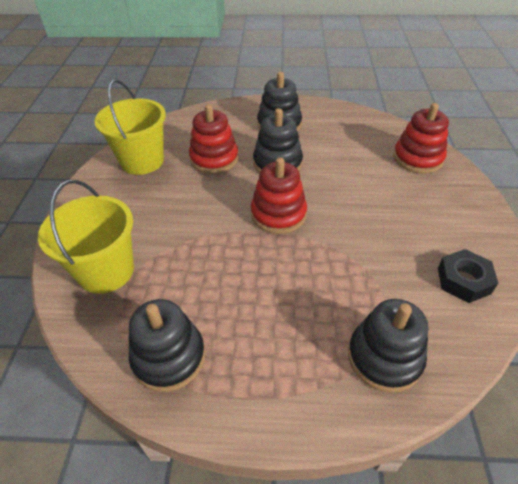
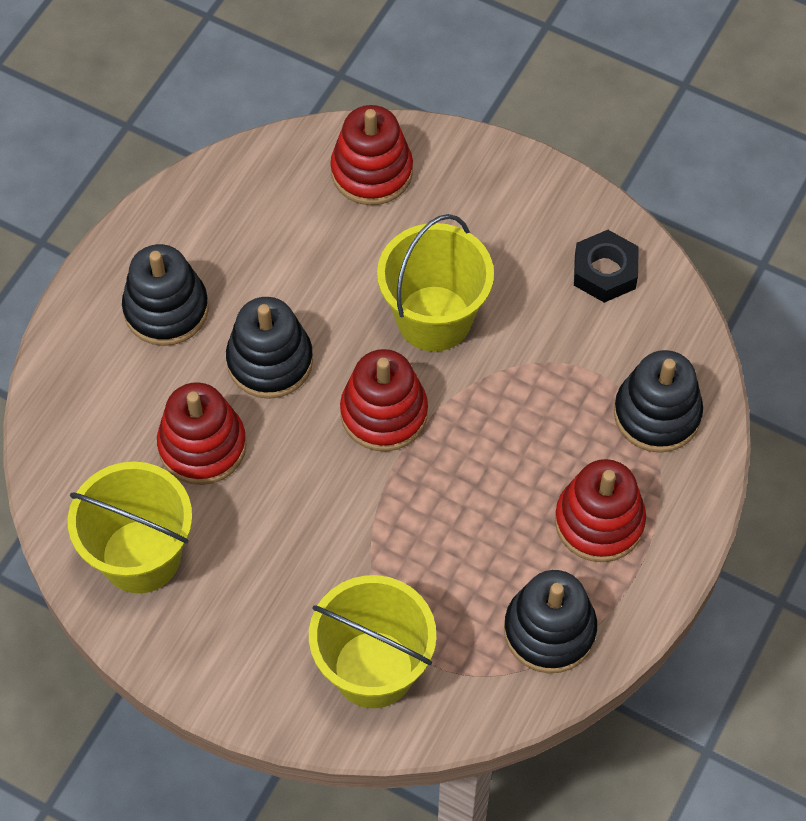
camera: 65 degrees left, 15 degrees up
none -> yellow bucket [377,214,494,352]
none -> red stacking toy [555,459,646,562]

